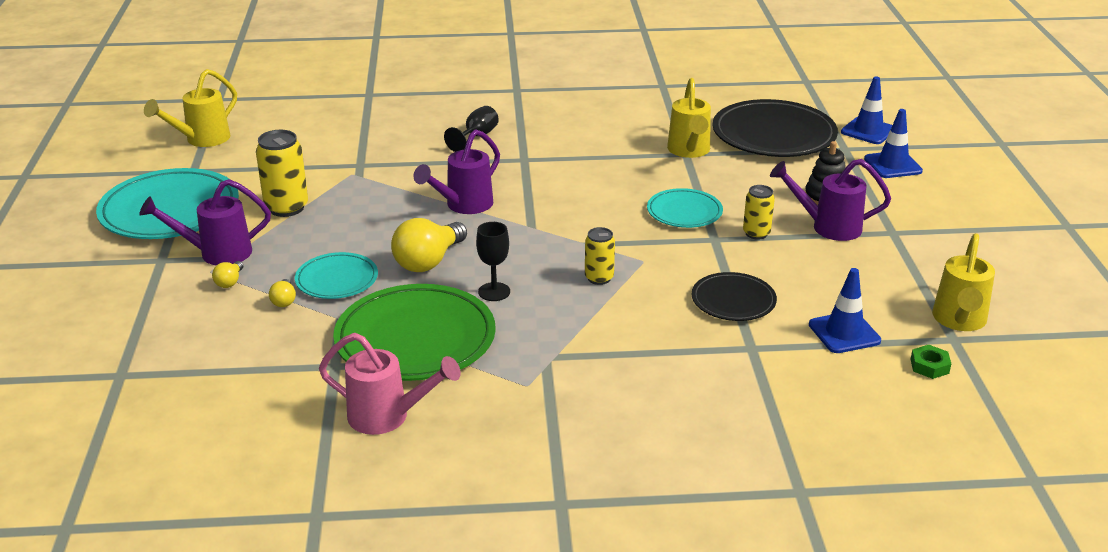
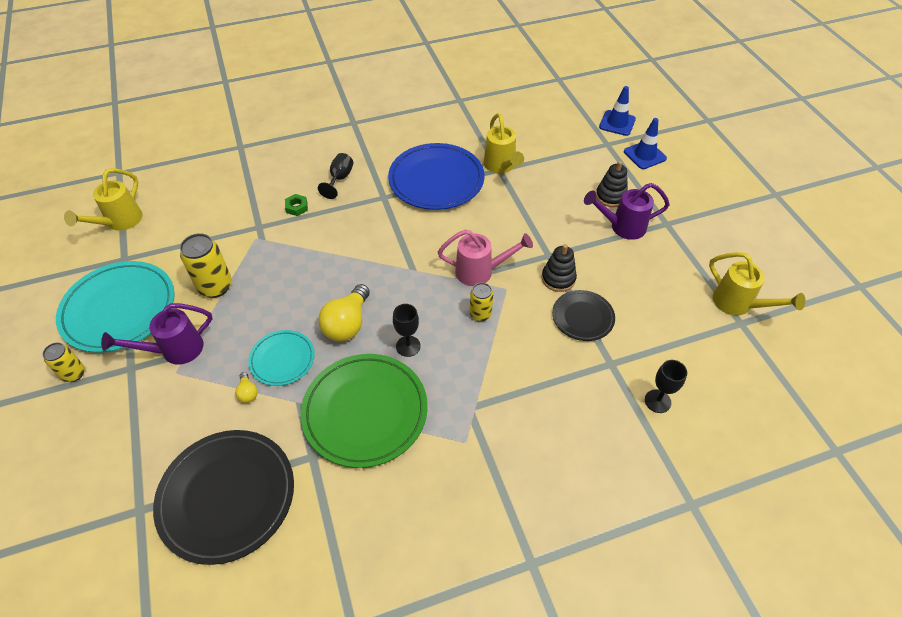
camera: 15 degrees left, 20 degrees up
yellow light bulb [212,261,243,288] -> none
pink watering can [319,333,461,435] -> pink watering can moved to [438,230,533,286]
purple watering can [413,129,500,214] -> none
turquoise plate [647,188,723,228] -> none
black plate [712,99,838,157] -> black plate moved to [153,430,294,565]
yellow can [743,185,775,240] -> yellow can moved to [42,343,85,382]
blue traffic cone [809,268,881,353] -> none
green nut [911,345,951,379] -> green nut moved to [285,194,308,216]
yellow watering can [932,233,995,331] -> yellow watering can turned 45 degrees counterclockwise [709,252,806,315]
none -> blue plate [388,143,485,210]
none -> black stacking toy [542,244,577,292]
none -> black goblet [645,360,687,413]

